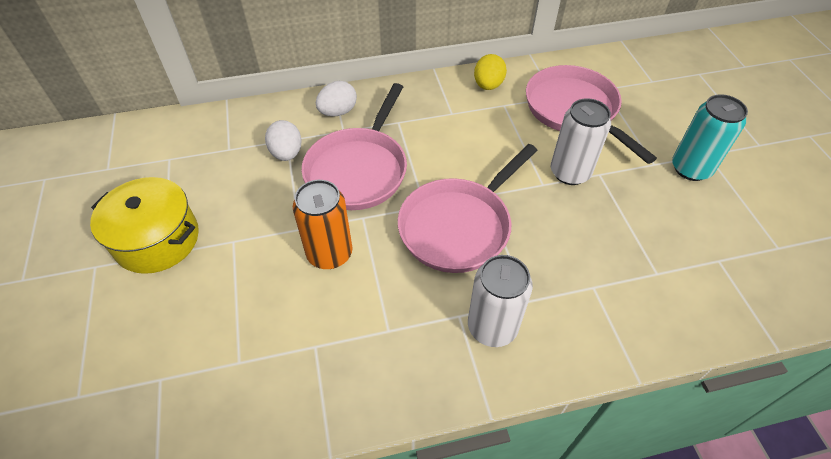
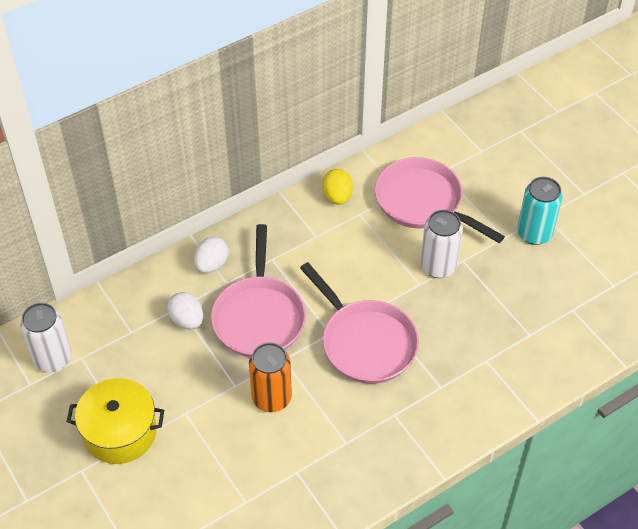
camera: 20 degrees left, 0 degrees up
pink pan [398,144,538,273] -> pink pan turned 60 degrees counterclockwise [300,262,419,384]
white can [468,255,533,347] -> white can moved to [20,303,72,372]

